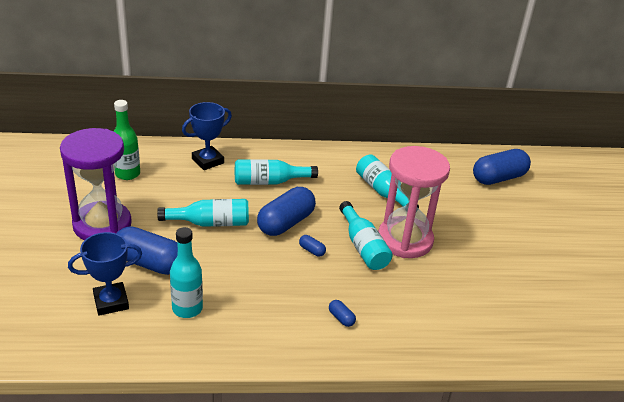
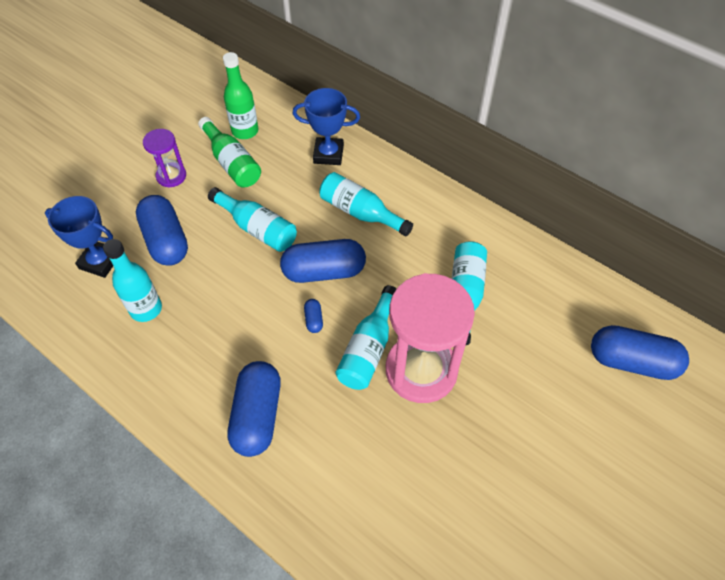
camera: 45 degrees right, 20 degrees up
purple hourglass [60,128,132,240] -> purple hourglass [143,129,186,188], size x0.50
blue capsule [329,300,356,327] -> blue capsule [227,361,281,457], size x2.38
none -> green bottle [198,117,261,188]

